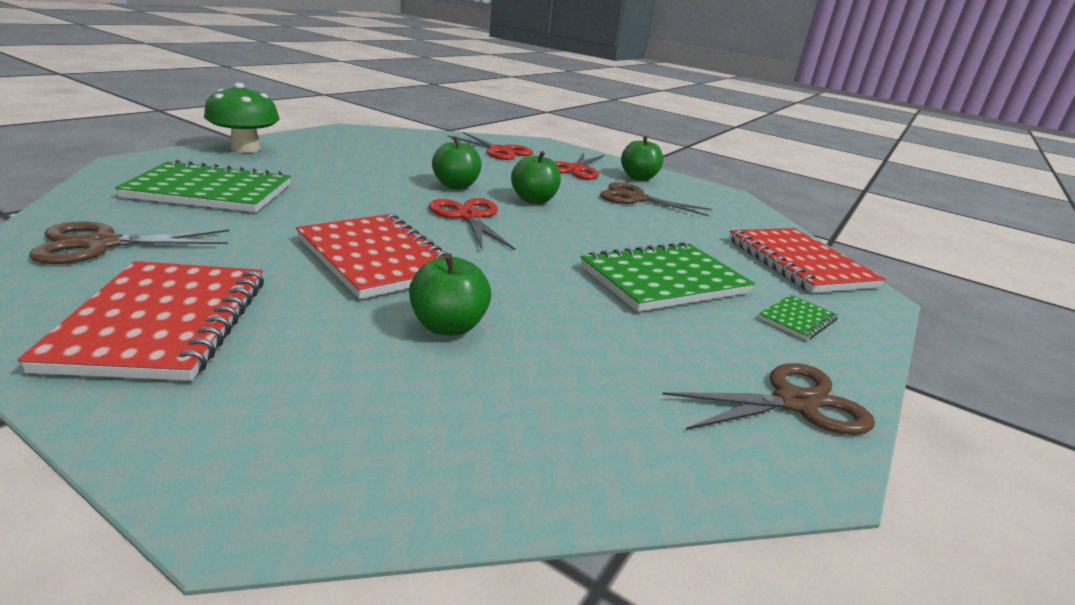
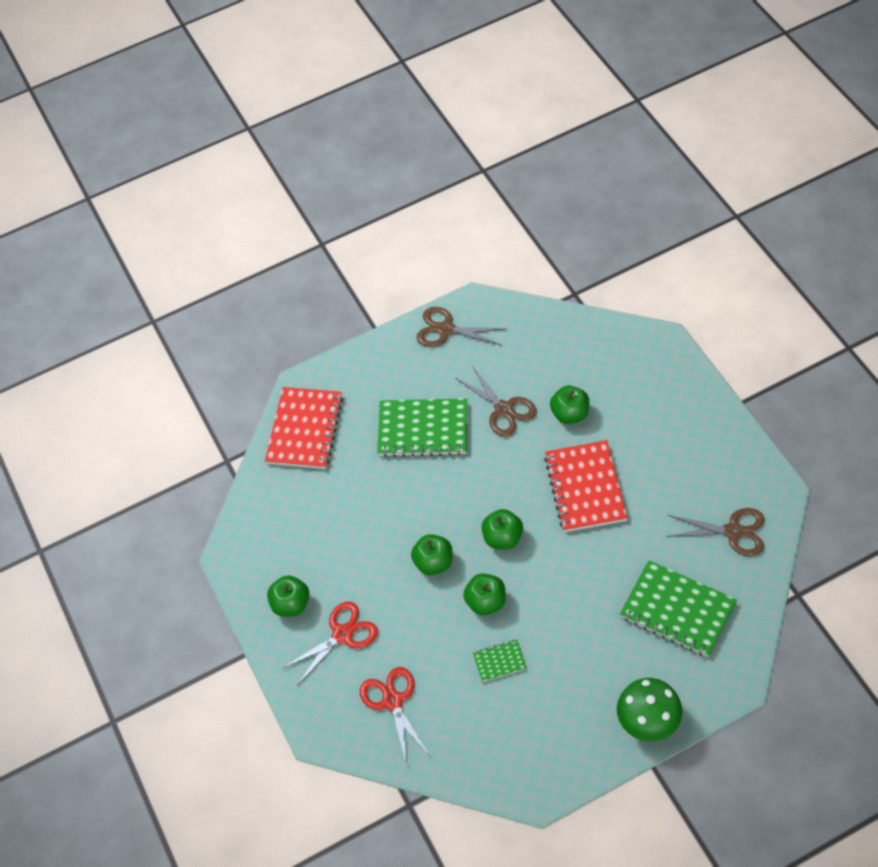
camera: 140 degrees left, 30 degrees up
red notebook [18,261,264,381] -> none
red scissors [429,198,515,250] -> green apple [481,509,523,550]
brown scissors [600,182,712,216] -> brown scissors moved to [455,366,537,437]
green notebook [758,295,838,341] -> green notebook moved to [473,639,526,682]

